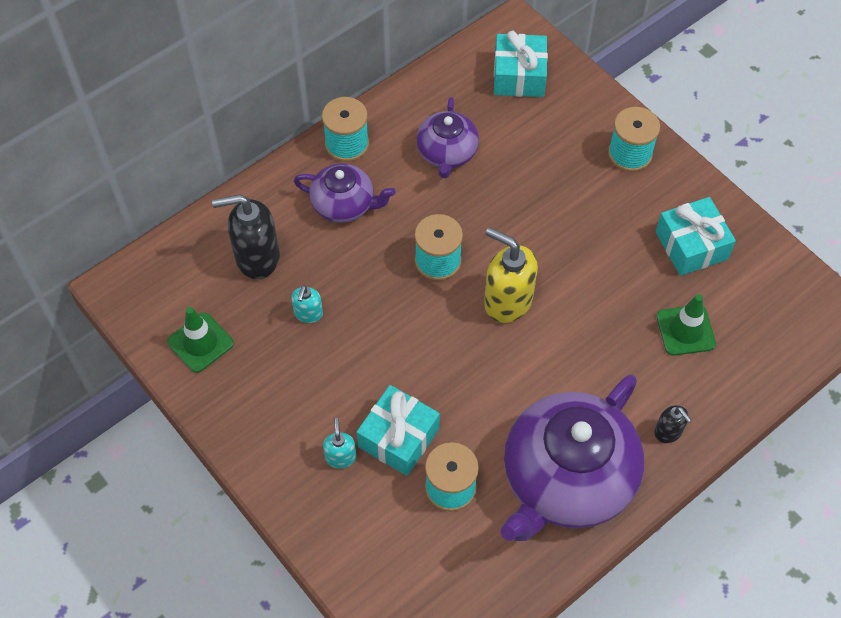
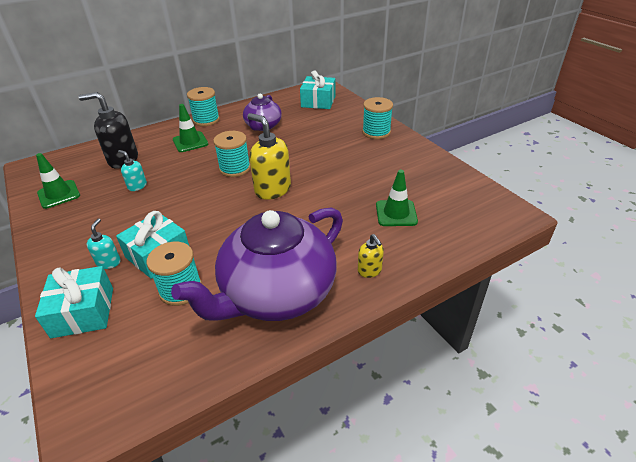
camera: 10 degrees right, 20 degrees down
turquoise soap dispenser [291,285,323,323] -> turquoise soap dispenser turned 105 degrees clockwise [118,150,147,191]
purple teapot [294,163,396,223] -> green traffic cone [173,104,208,152]
black soap dispenser [654,405,691,443] -> yellow soap dispenser [358,234,384,278]
turquoise gift [655,197,736,276] -> turquoise gift moved to [35,266,113,338]

